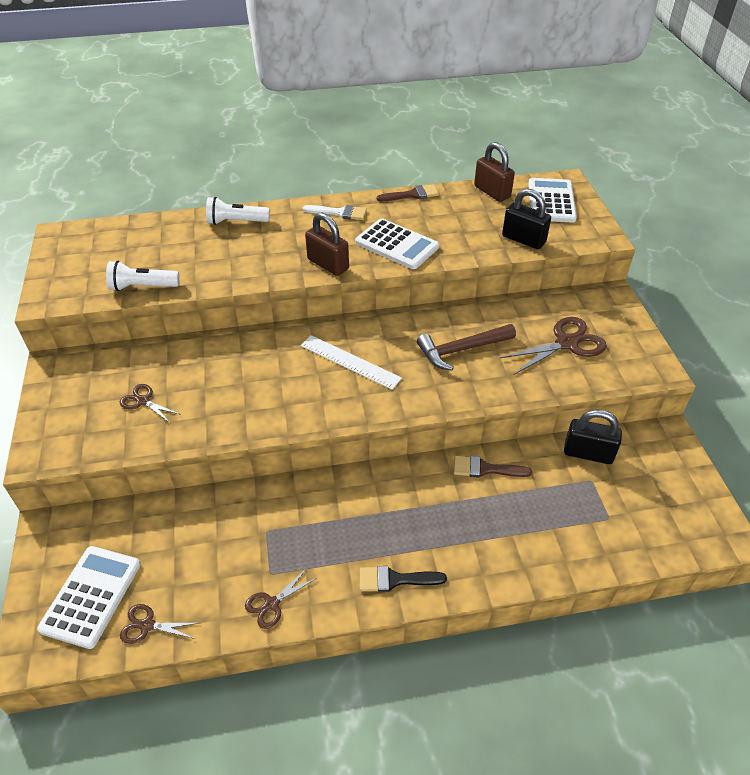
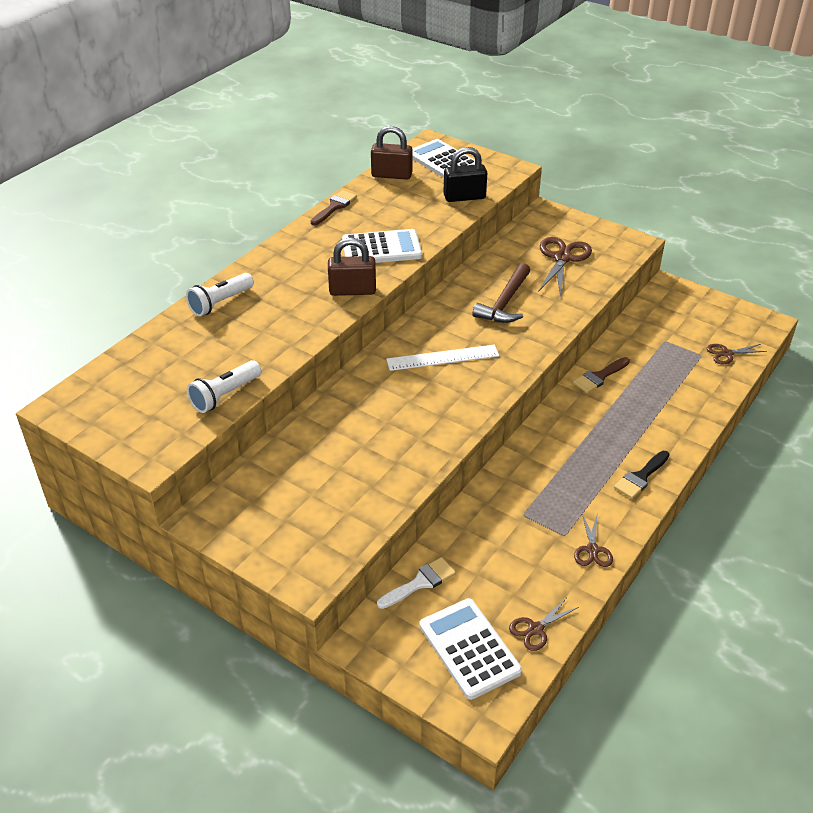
camera: 45 degrees left, 5 degrees down
brown scissors [120,384,181,423] -> brown scissors moved to [706,344,767,365]
white brush [303,205,367,220] -> white brush moved to [377,557,456,609]
black padlock [564,409,622,464] -> none

